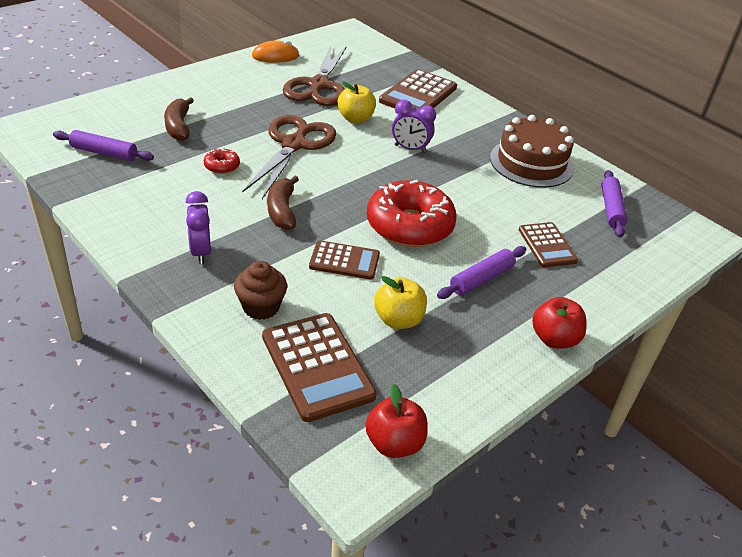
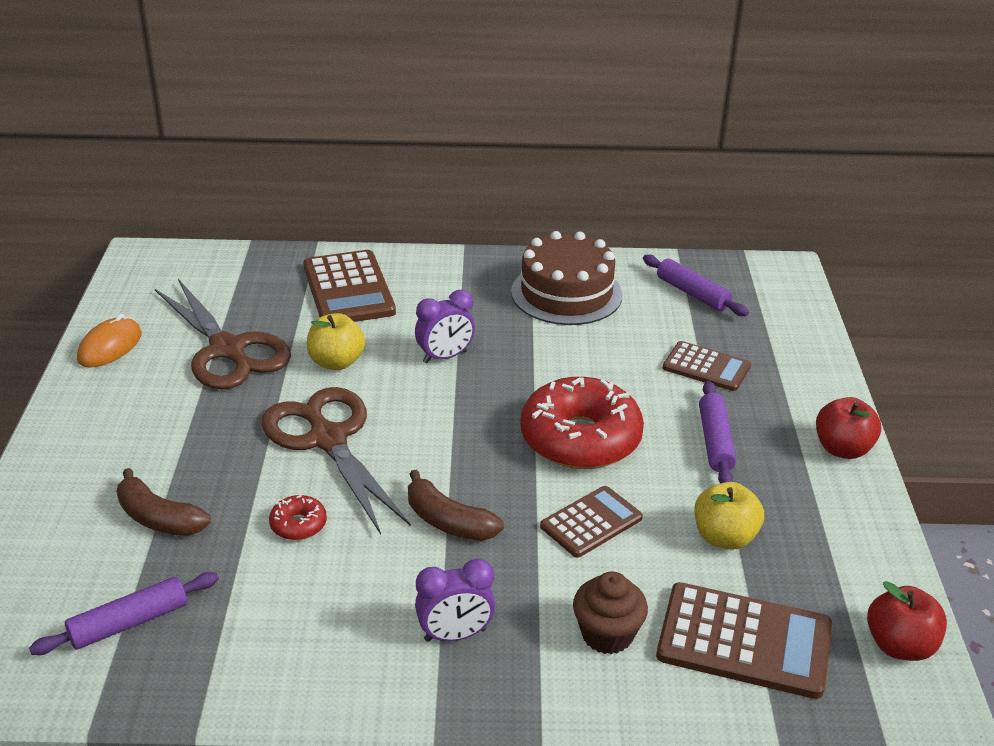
camera: 45 degrees left, 5 degrees down
purple clock [185,191,211,264] -> purple clock turned 45 degrees counterclockwise [415,559,495,642]

